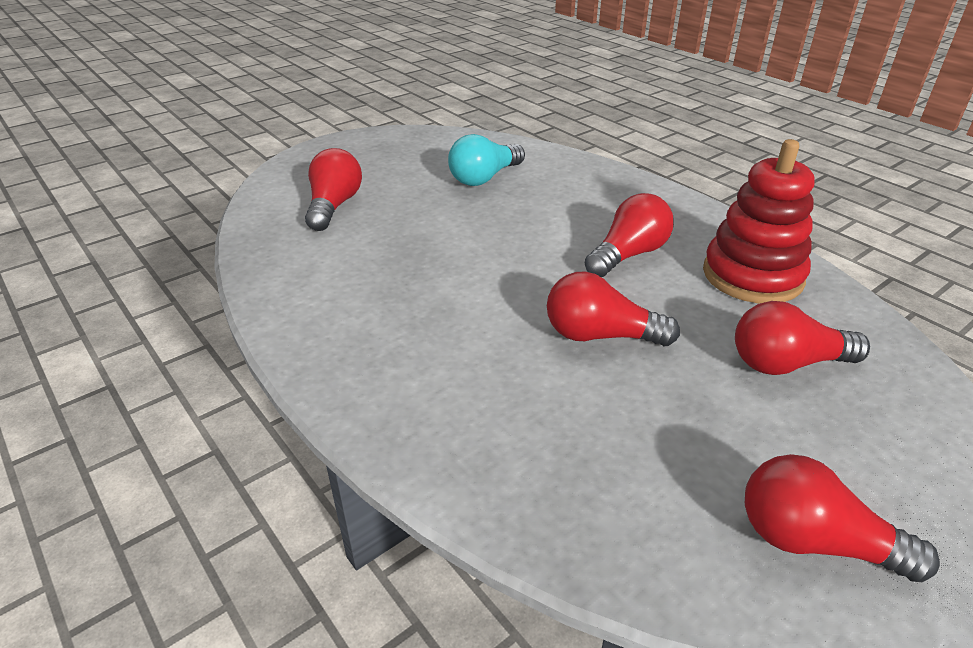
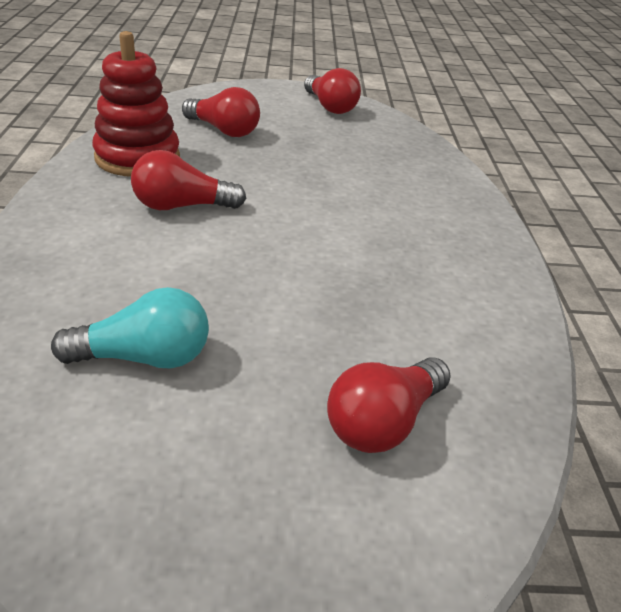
camera: 145 degrees left, 0 degrees up
red light bulb [547,272,680,346] -> none

